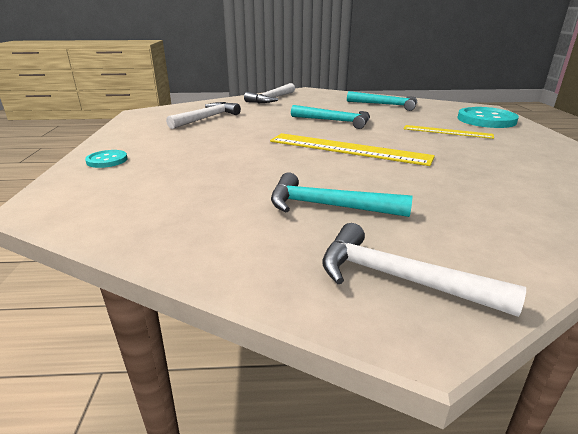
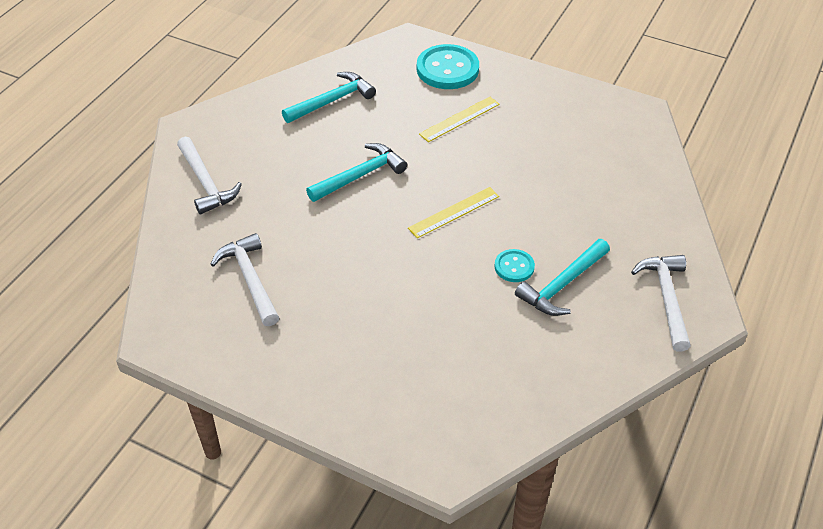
camera: 60 degrees left, 20 degrees up
turquoise button [85,150,128,168] -> turquoise button moved to [494,249,535,282]
yellow ruler [270,133,435,166] -> yellow ruler [408,187,499,238], size x0.59
white hammer [322,223,526,317] -> white hammer turned 120 degrees clockwise [631,255,691,352]

